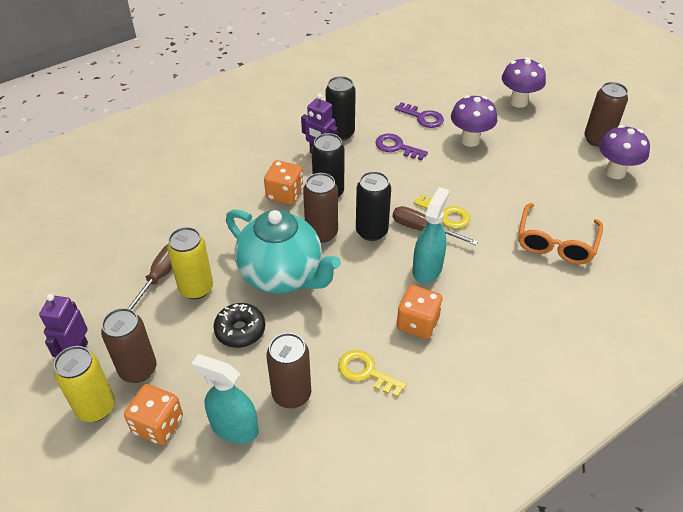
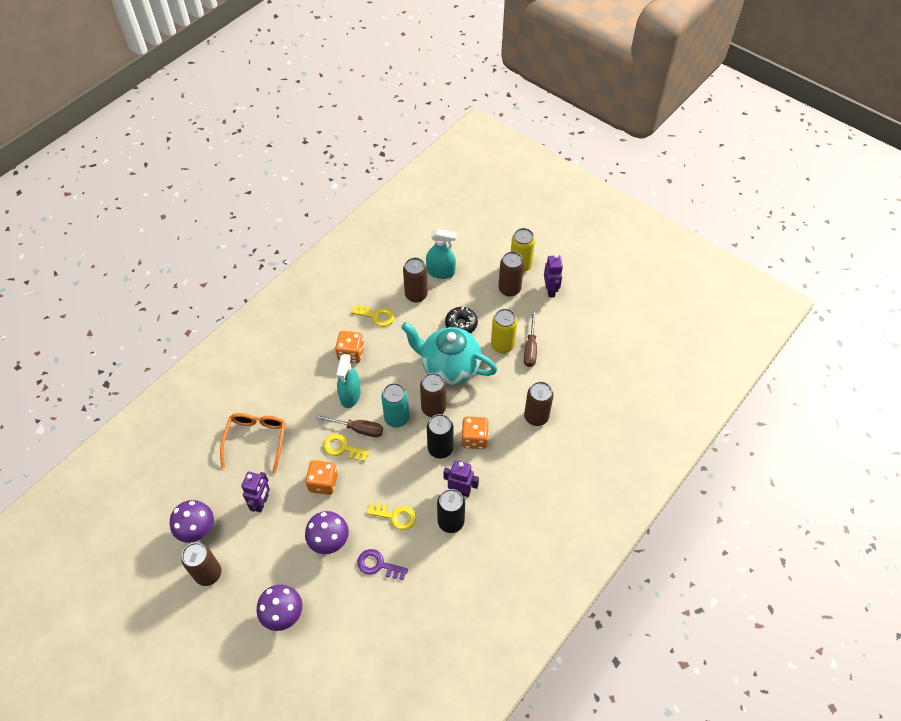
camera: 165 degrees right, 10 degrees up
orange dice [124,384,183,445] -> orange dice moved to [305,460,338,495]
black can [356,171,391,241] -> turquoise can [381,383,409,427]
purple key [375,134,428,160] -> yellow key [367,503,416,530]
none -> purple robot [241,472,270,512]
none -> brown can [524,382,554,426]

